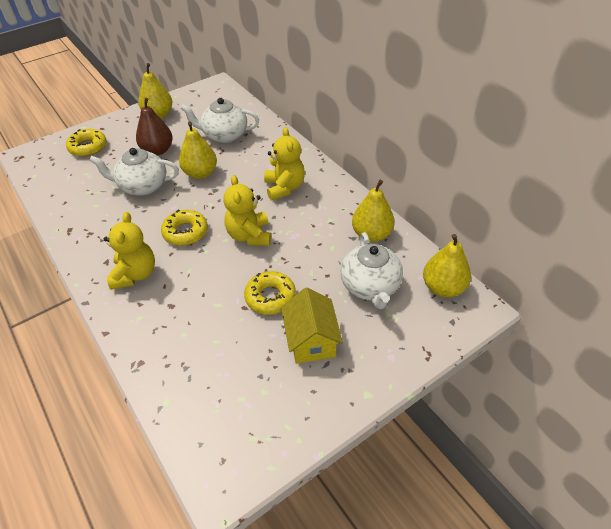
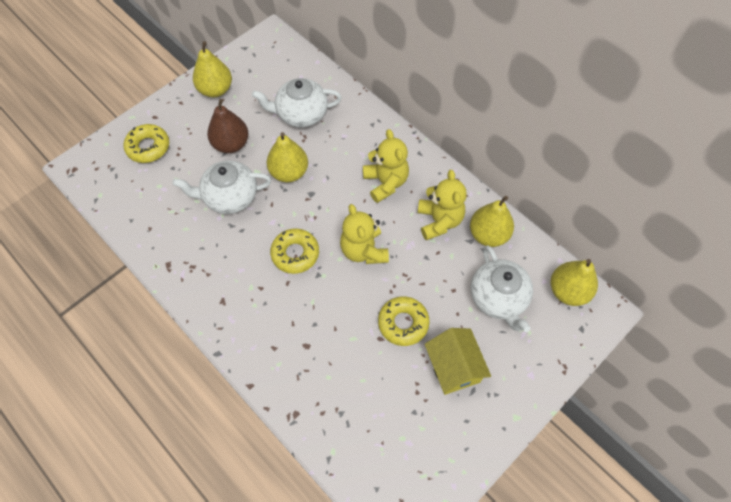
camera: 10 degrees left, 15 degrees up
yellow teddy bear [104,212,155,290] -> yellow teddy bear moved to [418,170,467,240]

